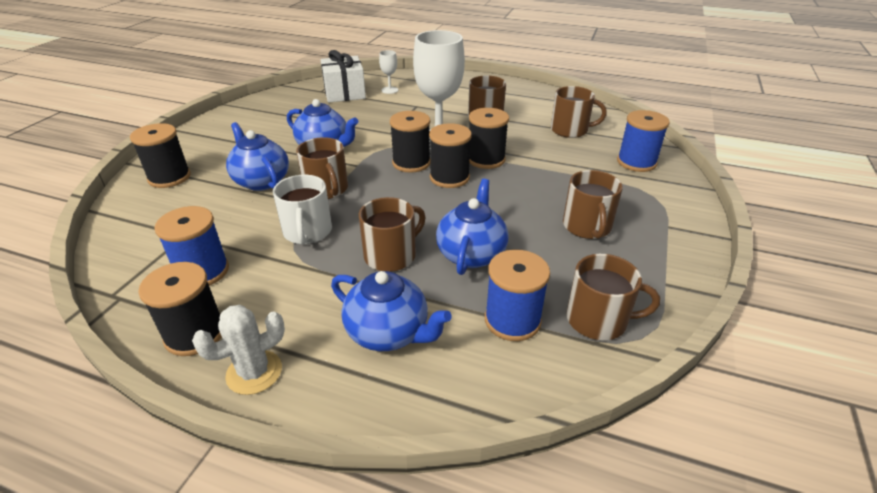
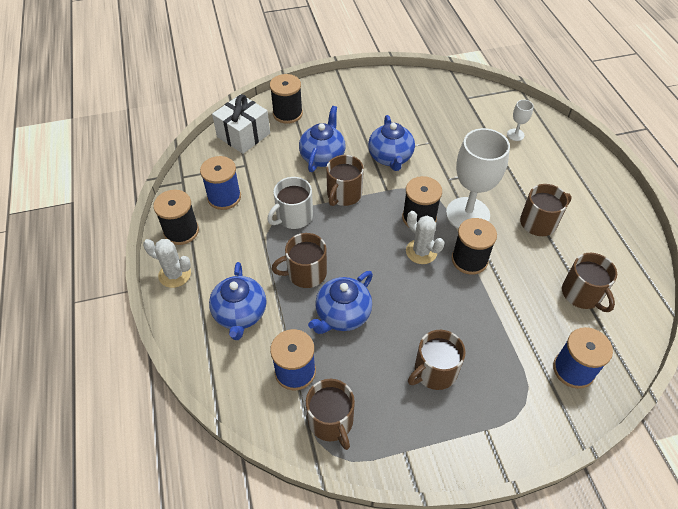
camera: 55 degrees right, 15 degrees up
white gift [320,50,366,103] -> white gift moved to [212,94,270,154]
brown mug [359,197,426,272] -> brown mug turned 150 degrees clockwise [271,233,327,288]
black spool [429,123,472,188] -> white cactus [406,211,445,264]
blue teapot [436,179,509,275] -> blue teapot turned 150 degrees clockwise [308,271,373,334]

